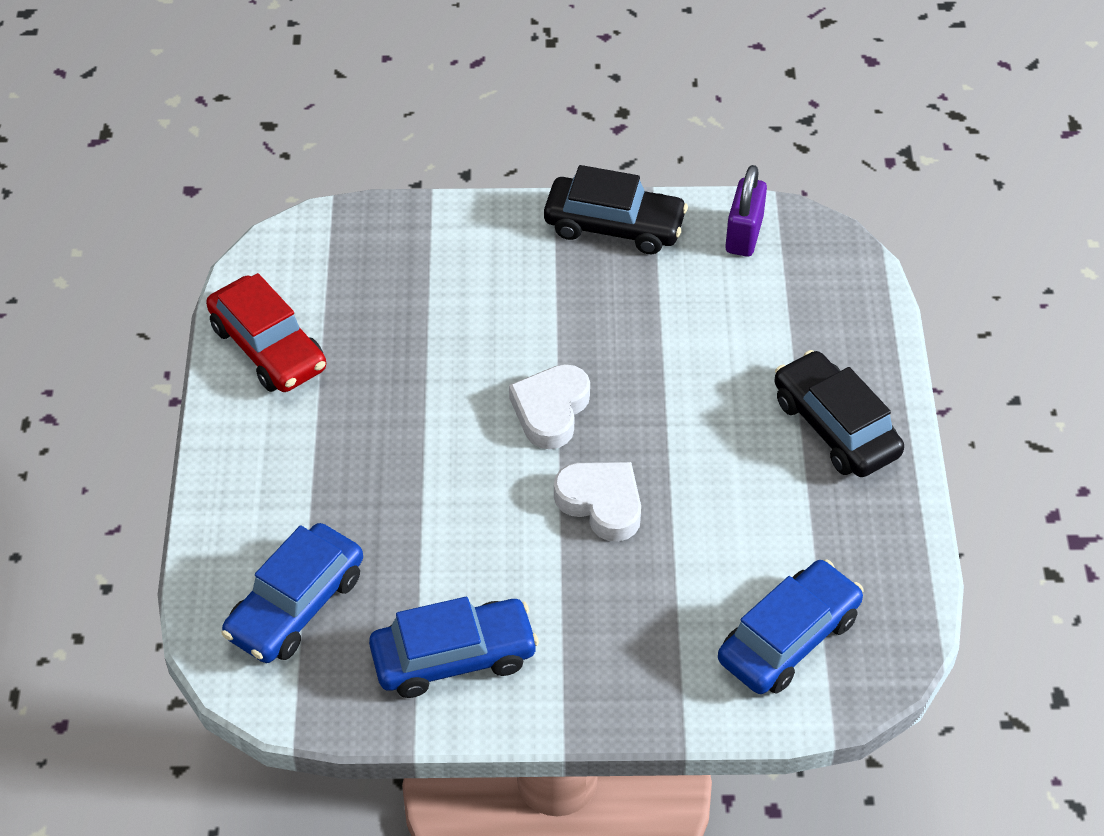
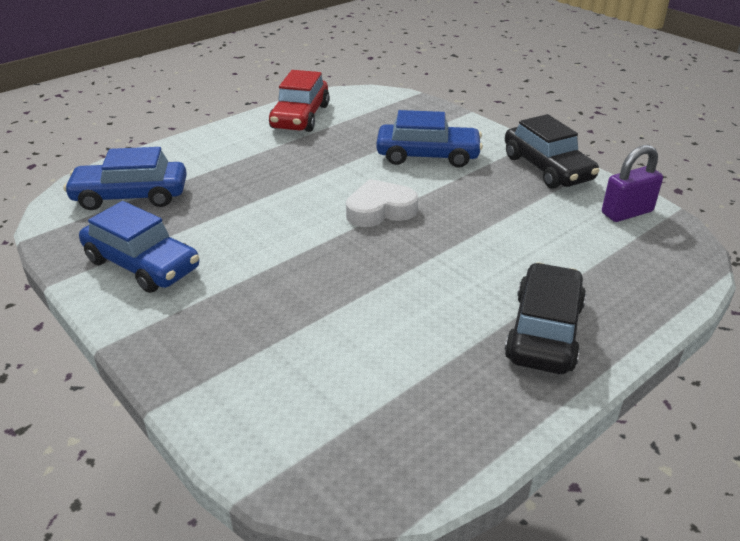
camera: 50 degrees right, 15 degrees down
white heart [554,462,641,542] -> none
blue car [718,559,864,694] -> blue car moved to [376,110,483,168]

